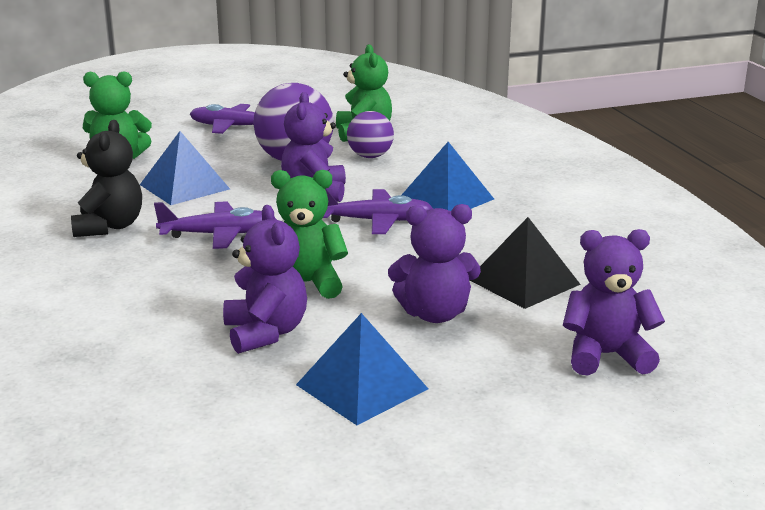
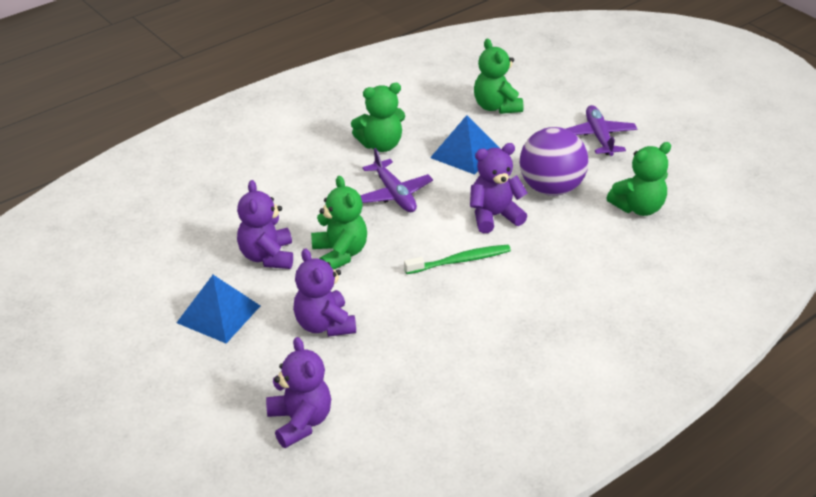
camera: 70 degrees right, 15 degrees up
black teddy bear [71,120,142,237] -> green teddy bear [351,83,405,152]
purple teddy bear [223,205,307,354] -> purple teddy bear turned 120 degrees clockwise [237,180,293,269]
purple plane [323,189,433,234] -> green toothbrush [404,245,511,274]
purple ball [347,111,394,158] -> none
blue pyramid [402,142,494,211] -> none
black pyramid [470,217,581,309] -> none

